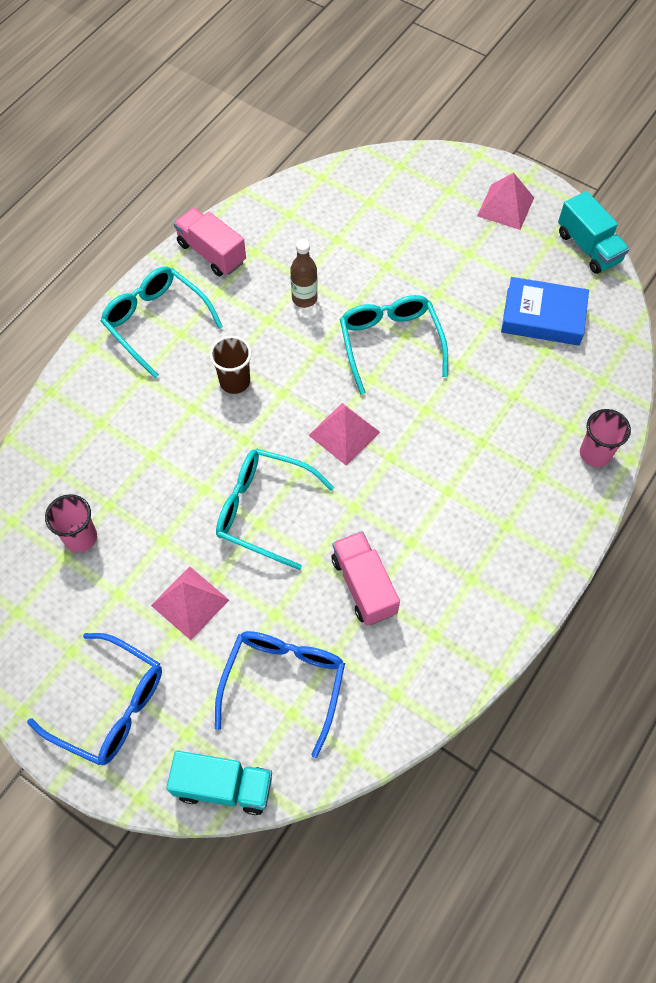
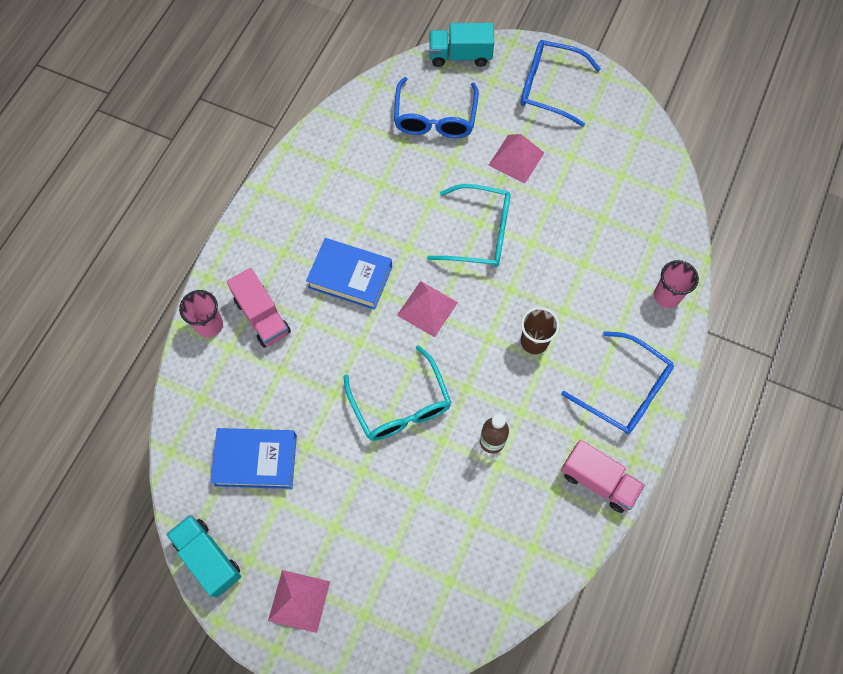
camera: 170 degrees right, 5 degrees up
pink cup [45,494,97,552] -> pink cup moved to [654,260,699,308]
turquoise glasses [101,267,223,378] -> blue glasses [561,331,674,434]
pink truck [332,531,400,626] -> pink truck moved to [226,268,291,348]
none -> blue book [306,238,392,310]

